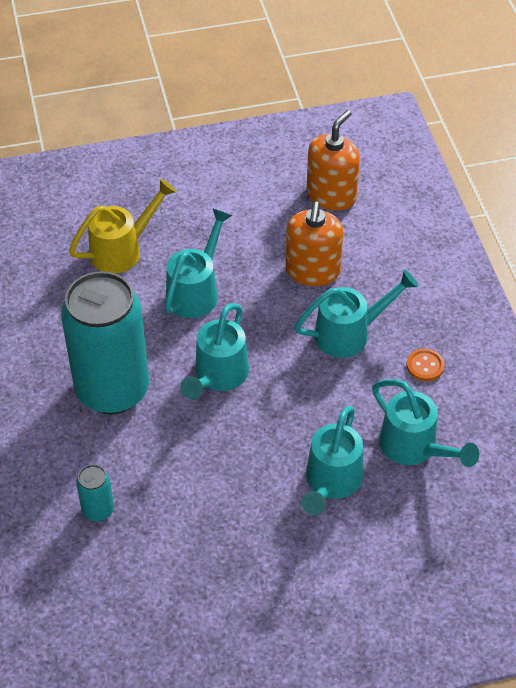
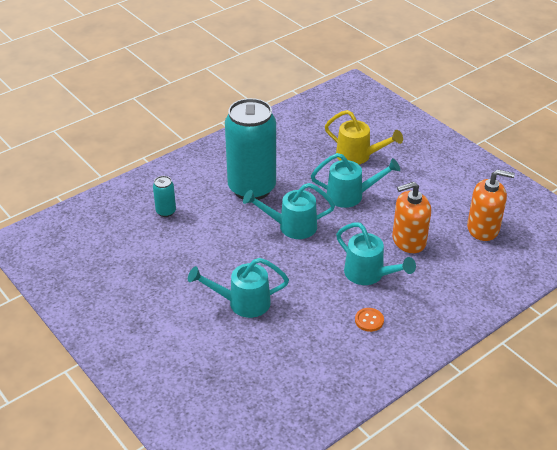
camera: 65 degrees right, 10 degrees down
turquoise watering can [372,379,479,467] -> none

